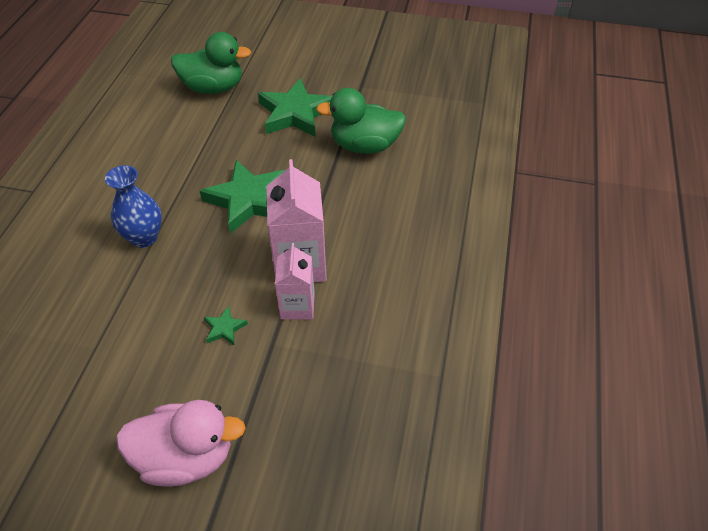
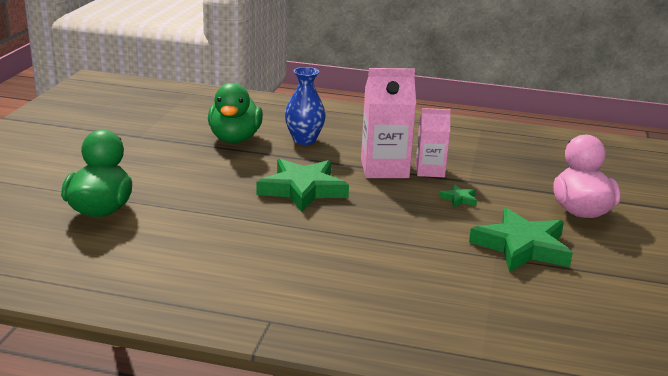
camera: 90 degrees left, 25 degrees down
blue vase [105,165,162,248] -> blue vase moved to [285,67,326,145]
green star [258,78,332,137] -> green star moved to [469,208,573,272]

